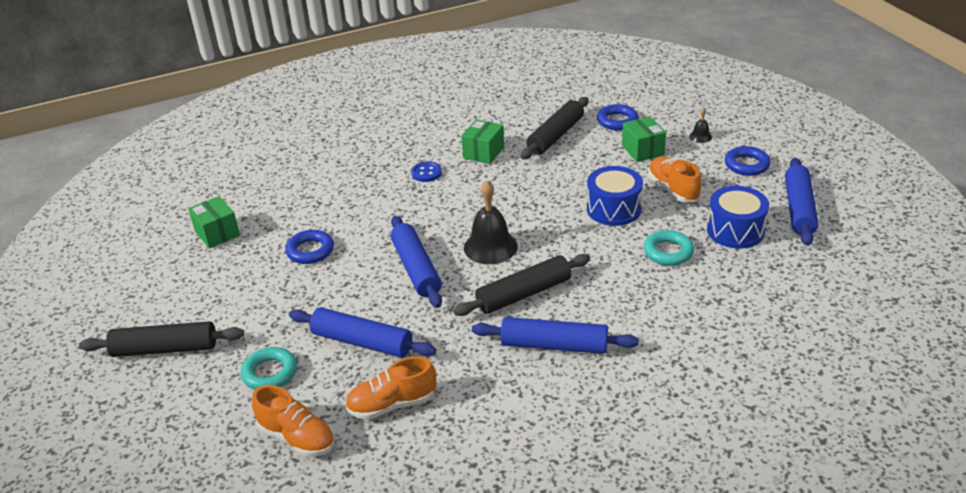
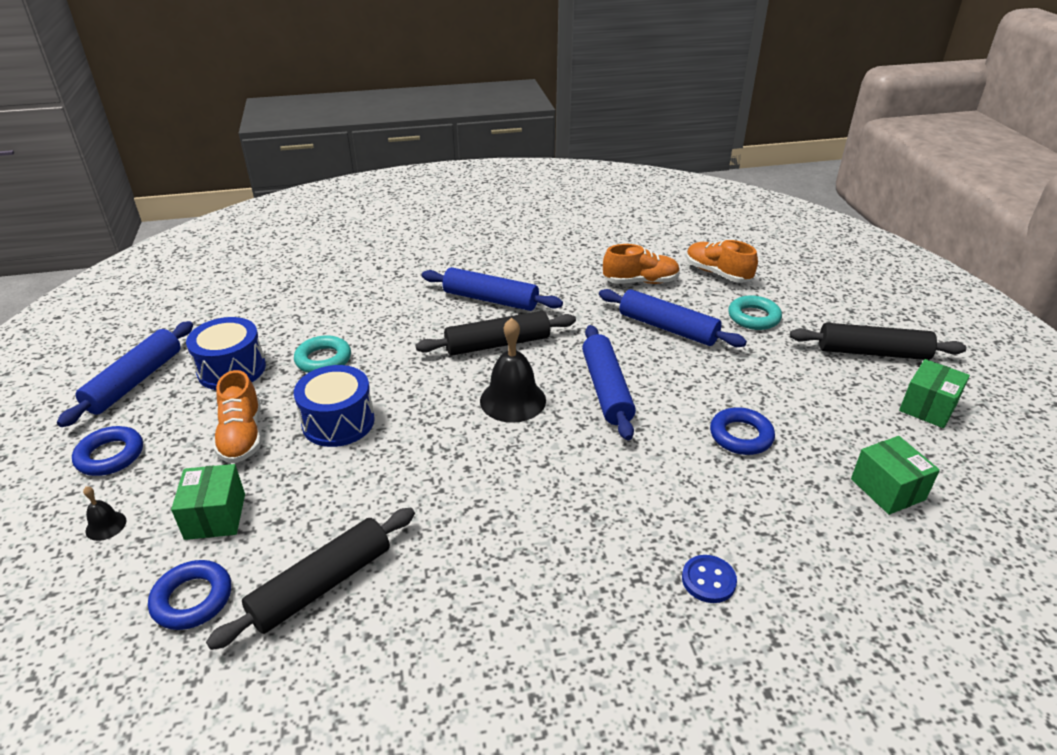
camera: 170 degrees left, 0 degrees up
blue button [411,162,442,182] -> blue button moved to [682,555,737,603]
green box [461,119,504,164] -> green box moved to [899,359,970,428]

